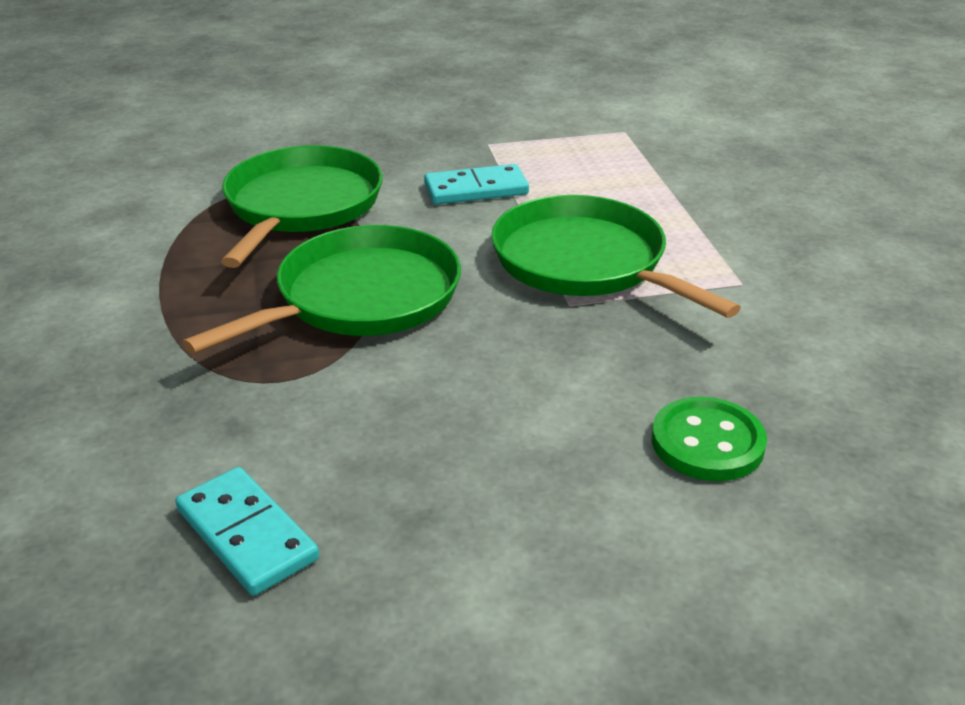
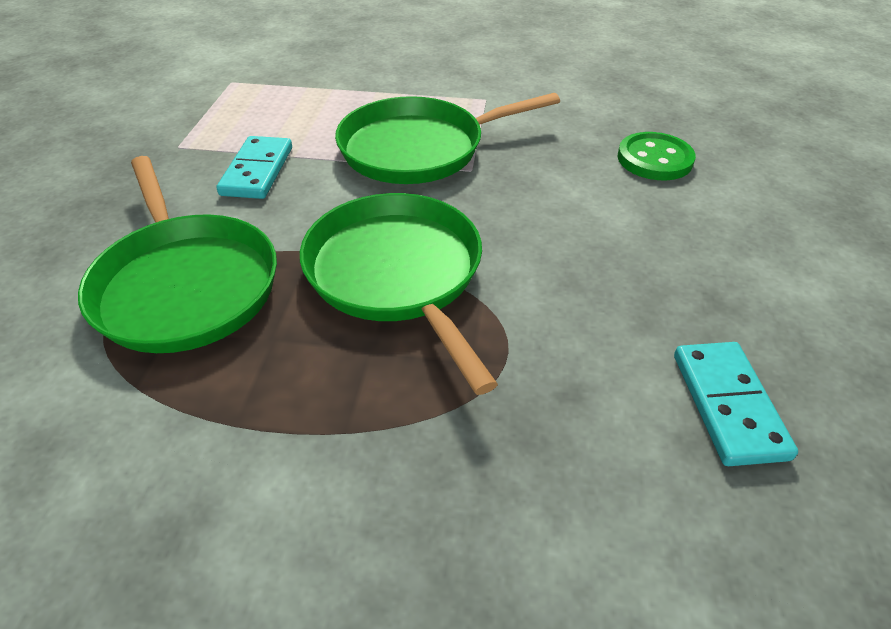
camera: 70 degrees left, 10 degrees up
turquoise domino [175,467,319,596] -> turquoise domino turned 75 degrees counterclockwise [674,342,798,466]
green pan [221,145,383,268] -> green pan turned 150 degrees counterclockwise [78,156,277,353]

